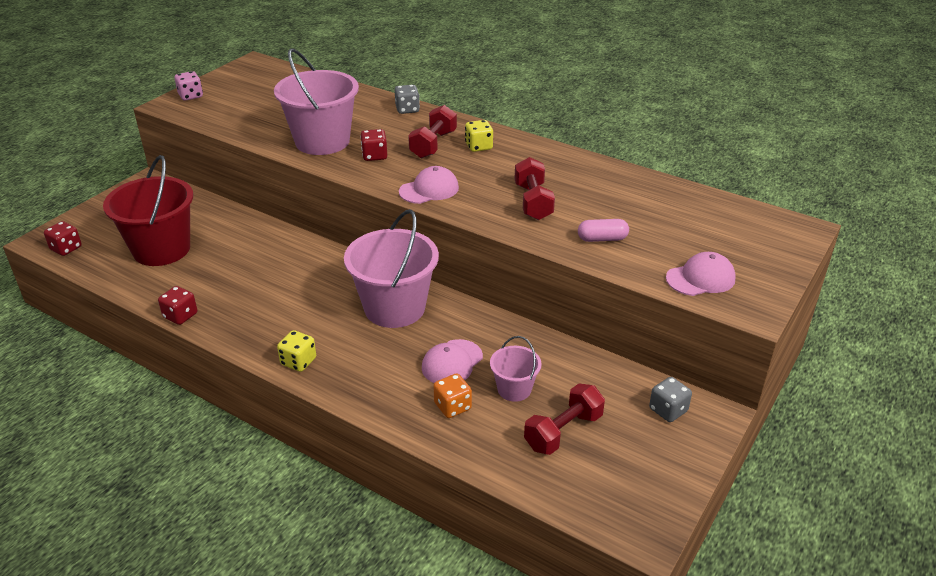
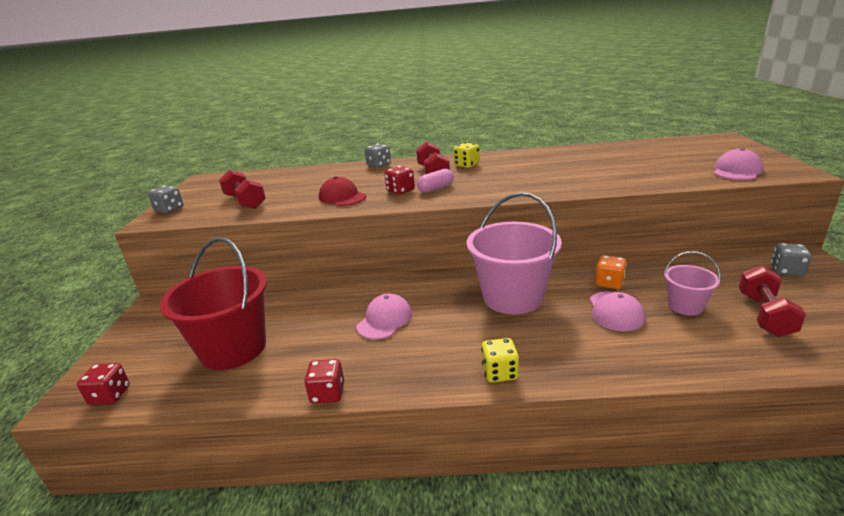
camera: 30 degrees left, 10 degrees down
pink dice [174,71,203,101] -> grey dice [148,185,183,214]
pink bucket [274,48,359,155] -> red cap [319,176,366,206]
pink cap [399,166,459,204] -> pink cap moved to [357,293,412,339]
orange dice [434,373,472,418] -> orange dice moved to [595,255,627,289]
red dumbbell [514,157,555,220] -> red dumbbell moved to [219,170,266,209]
pink capsule [578,219,629,242] -> pink capsule moved to [417,169,454,193]

